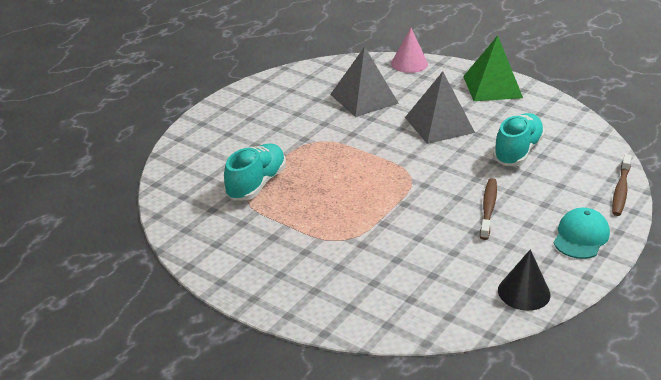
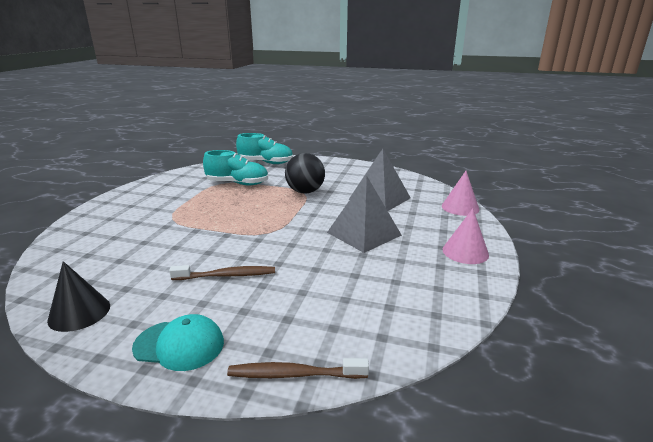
camera: 70 degrees right, 10 degrees down
green pyramid [463,35,523,101] -> pink cone [443,209,489,264]
turquoise shoe [493,113,545,166] -> turquoise shoe moved to [236,133,293,164]
none -> black ball [285,153,325,194]

